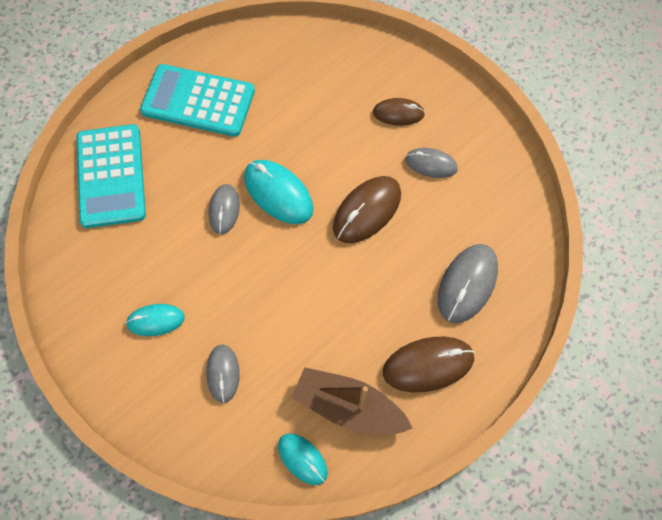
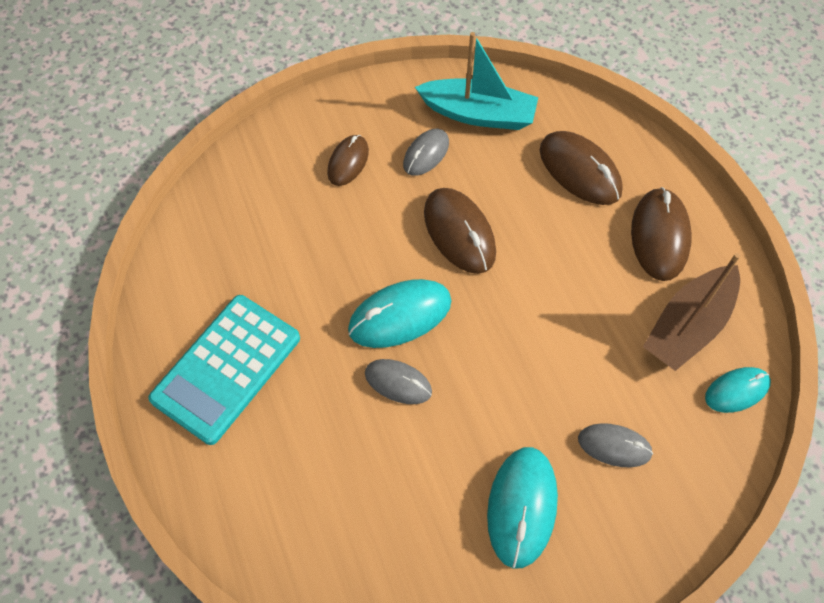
camera: 70 degrees left, 5 degrees down
turquoise calculator [77,124,146,228] -> none
turquoise mouse [126,304,185,336] -> turquoise mouse [487,447,558,568], size x1.59
grey mouse [438,244,498,323] -> brown mouse [540,131,623,205]
none -> turquoise boat [415,32,538,130]

